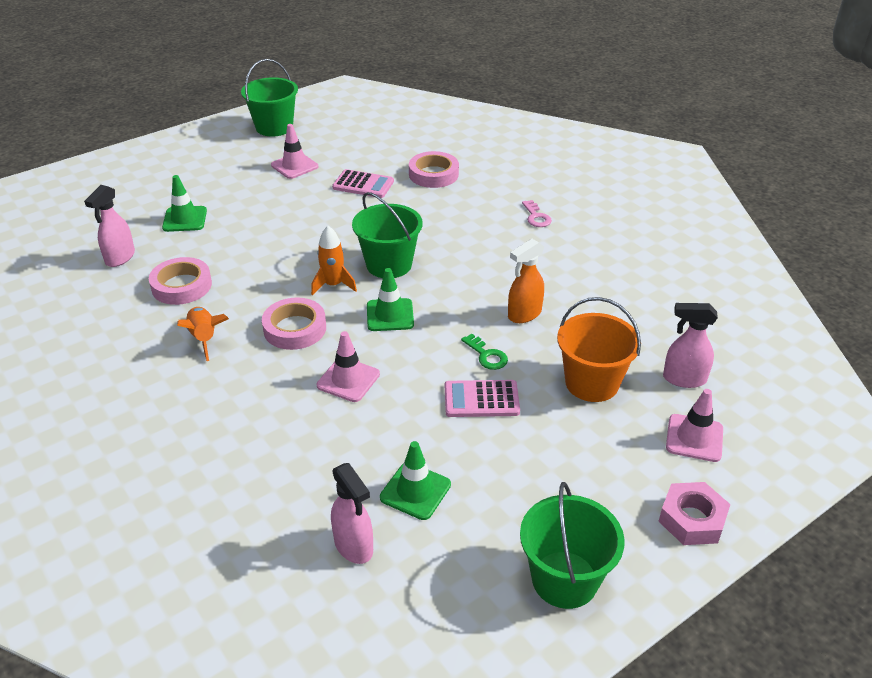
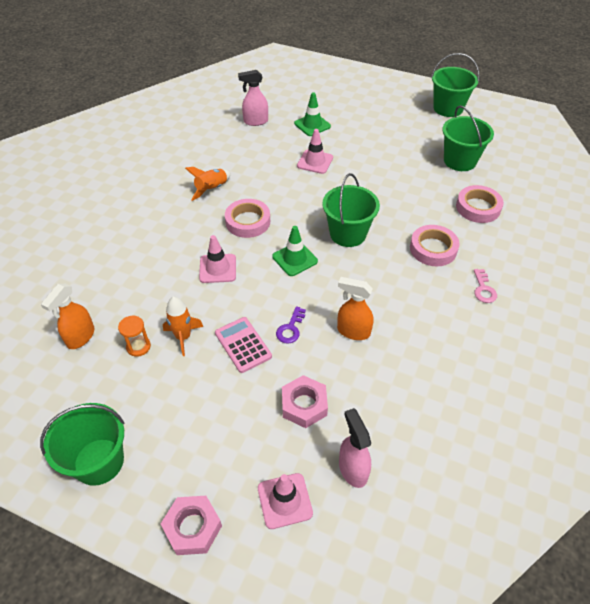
camera: 60 degrees right, 10 degrees up
pink tape [149,257,212,305] -> pink tape moved to [410,225,459,266]
pink traffic cone [271,124,318,179] -> pink traffic cone moved to [297,129,333,174]
orange rocket [311,226,357,295] -> orange rocket moved to [163,297,203,356]
pink spray bottle [331,463,373,564] -> orange spray bottle [41,284,95,349]
pink calculator [332,169,394,198] -> none
green traffic cone [380,441,451,520] -> orange hourglass [118,316,151,357]
green key [461,334,508,370] -> purple key [276,306,306,344]
pink key [522,200,552,227] -> pink key turned 45 degrees counterclockwise [474,269,497,303]
orange bucket [557,297,641,402] -> pink nut [282,375,328,428]
none -> green bucket [442,105,494,171]

